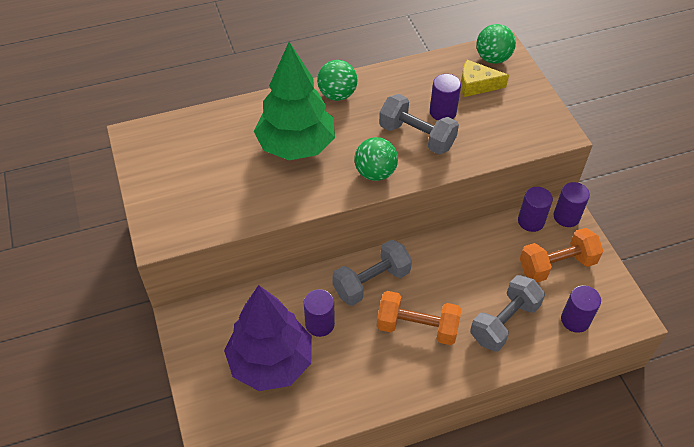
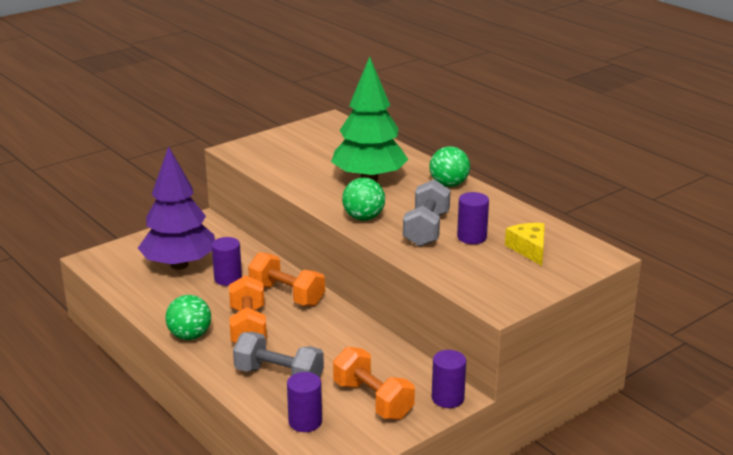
camera: 70 degrees right, 25 degrees down
grey dumbbell [332,240,412,306] -> orange dumbbell [248,252,325,306]
green ball [476,24,516,64] -> green ball moved to [166,295,211,340]
purple cylinder [518,187,553,232] -> none

